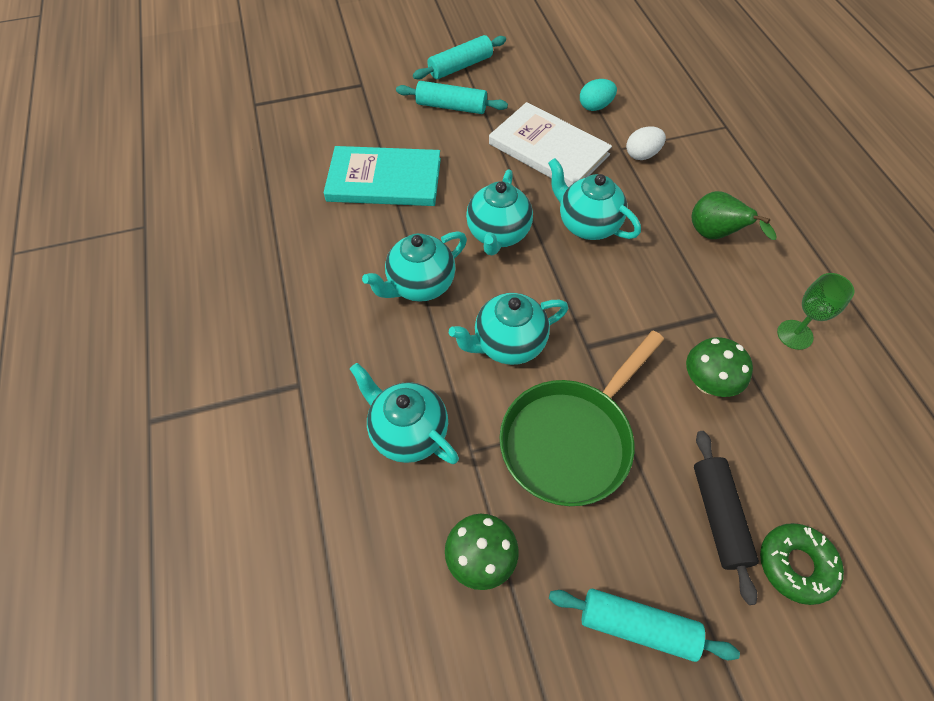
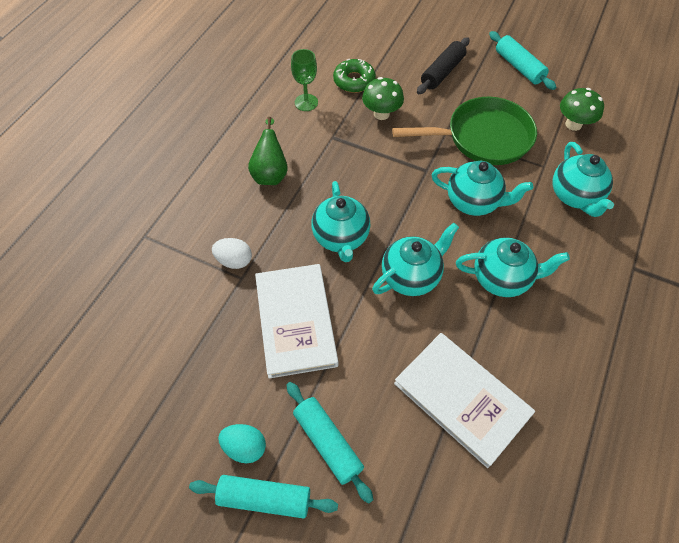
camera: 140 degrees left, 0 degrees up
turquoise book [323,146,441,206] -> white book [394,333,535,468]
turquoise egg [580,79,617,111] -> turquoise egg moved to [218,424,266,463]
green donut [760,523,844,605] -> green donut moved to [333,59,376,93]

